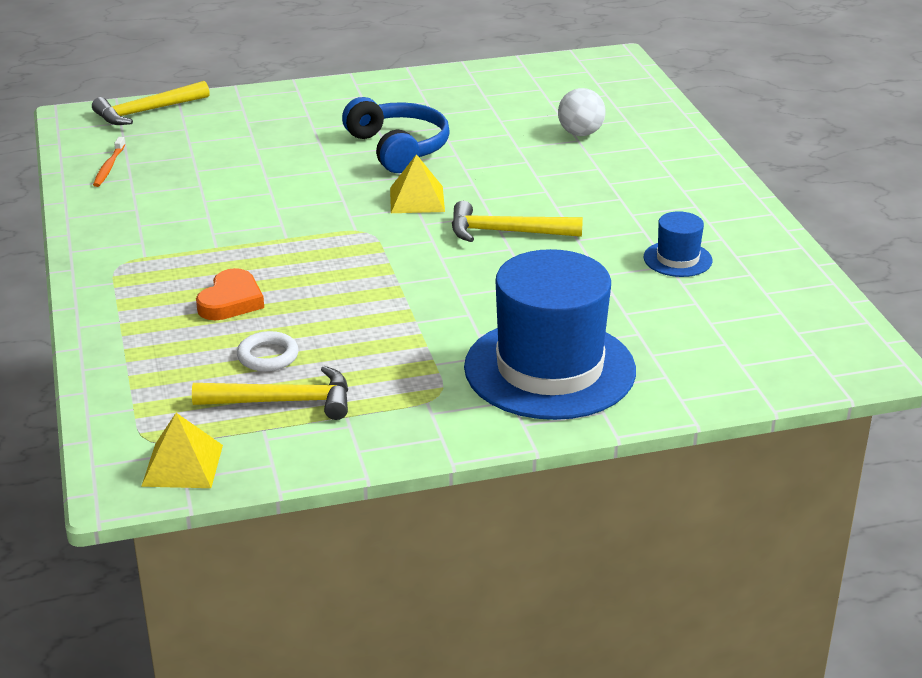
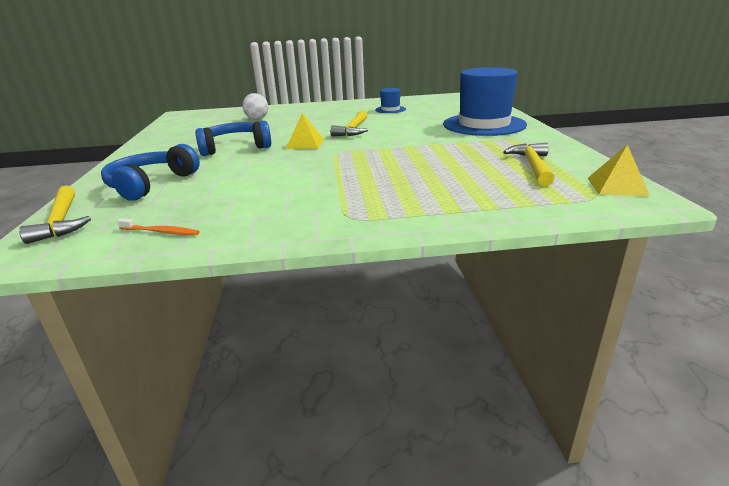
camera: 80 degrees left, 5 degrees down
orange heart [196,268,264,320] -> none
white ring [237,331,298,372] -> none
none -> blue headphones [101,144,200,201]

